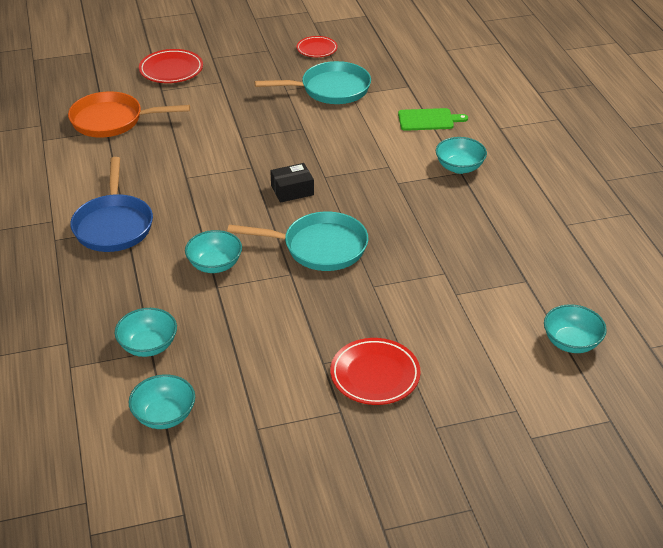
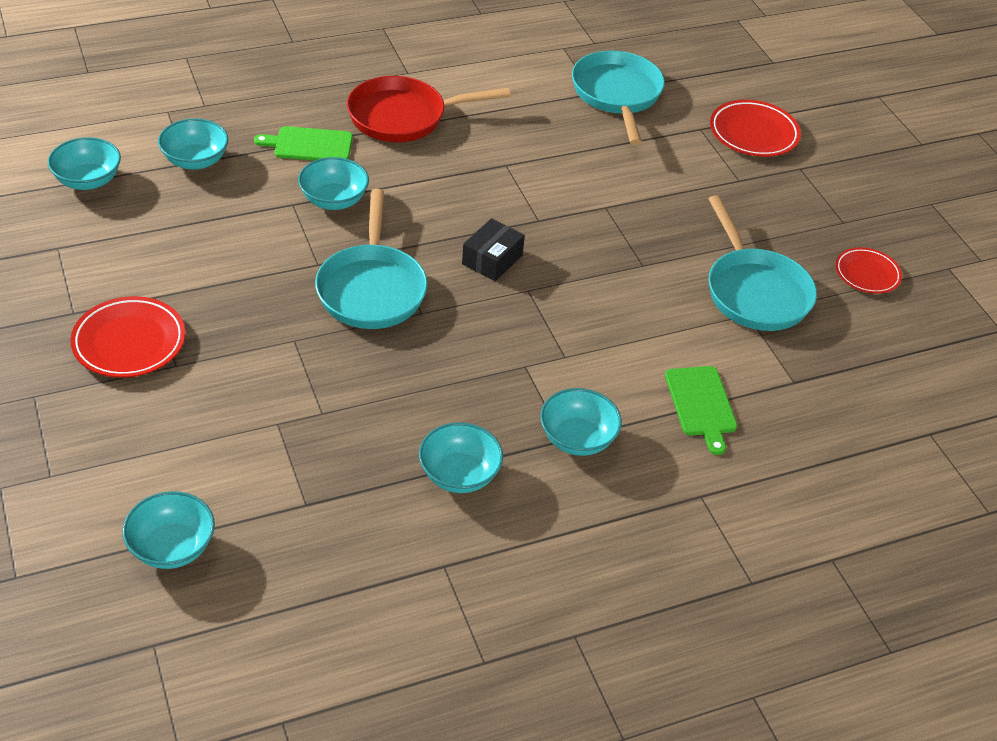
camera: 80 degrees right, 5 degrees up
orange pan [68,91,190,138] -> turquoise pan [572,51,665,145]
blue pan [70,157,153,252] -> red pan [347,76,511,142]
black box [270,163,314,203] -> black box turned 60 degrees clockwise [462,218,525,281]
none -> green cutting board [254,126,353,161]
none -> turquoise bowl [419,422,503,493]

